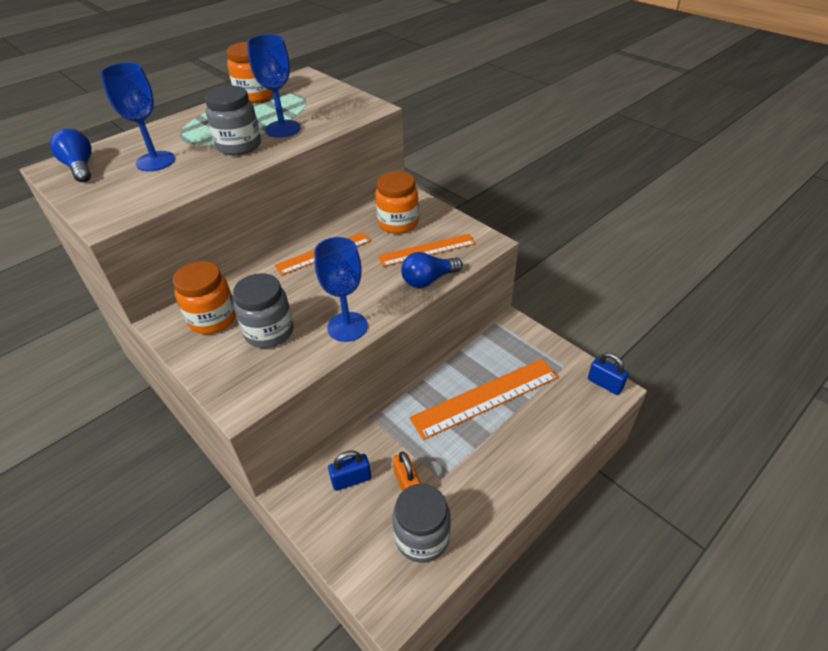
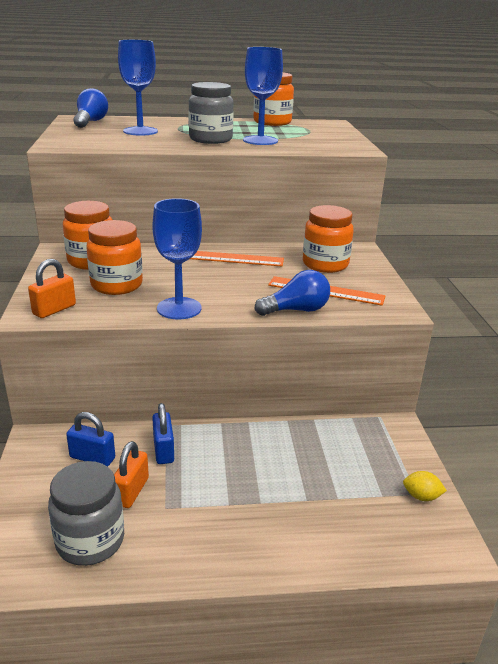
camera: 35 degrees right, 15 degrees down
grey jar [233,273,294,348] -> orange jar [86,220,143,295]
blue light bulb [401,252,463,288] -> blue light bulb turned 150 degrees clockwise [255,270,330,316]
orange ruler [409,359,559,440] -> none
blue padlock [588,353,629,395] -> blue padlock moved to [152,403,174,464]
none -> orange padlock [28,259,76,318]
none -> yellow lemon [403,471,447,501]

